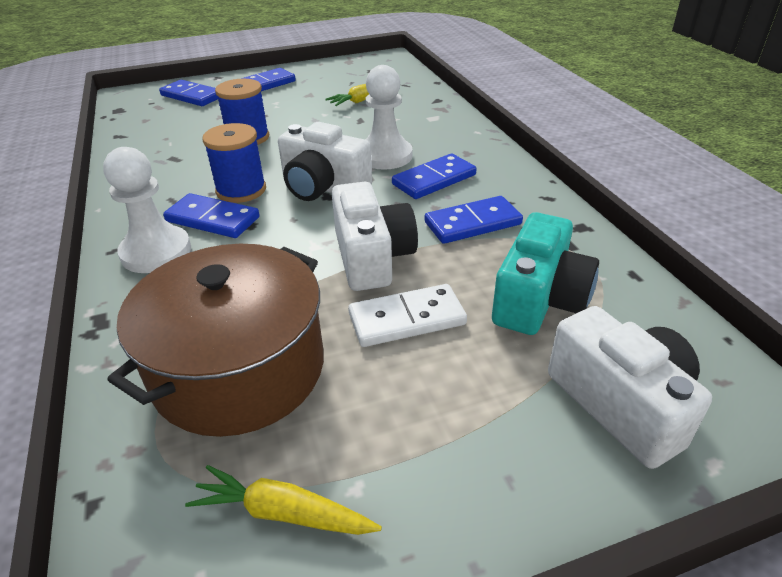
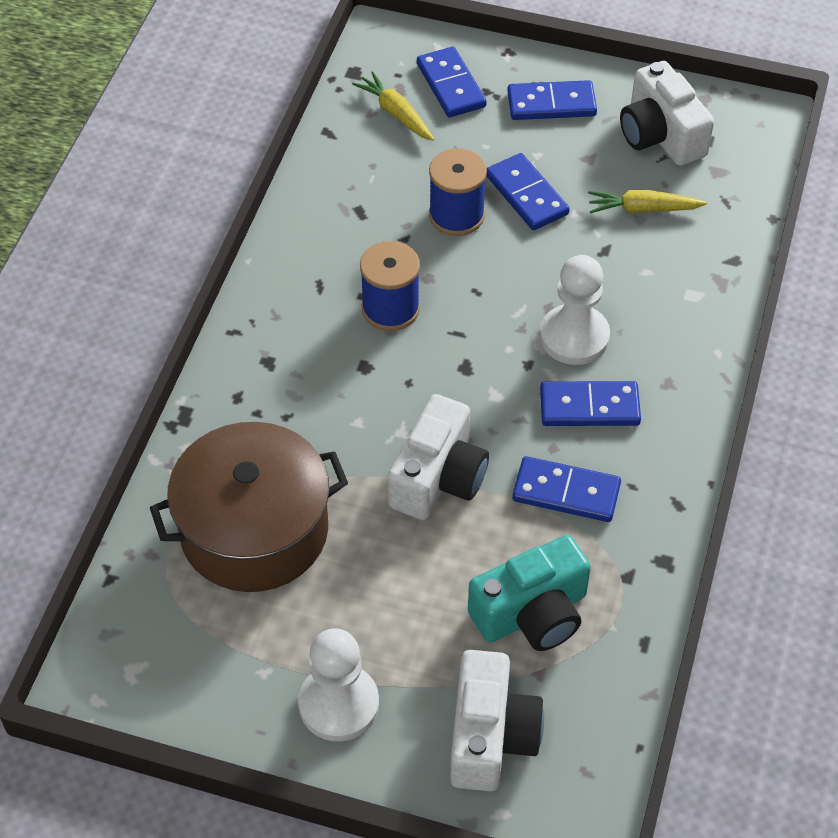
camera: 35 degrees right, 15 degrees up
white pawn [103,147,191,273] -> white pawn moved to [298,628,379,741]
blue domino [163,193,260,238] -> blue domino moved to [486,153,570,230]
yellow carrot [185,465,382,535] -> yellow carrot moved to [352,71,434,141]
white camera [278,122,372,201] -> white camera moved to [620,61,714,166]
white domino [348,284,467,347] -> none

